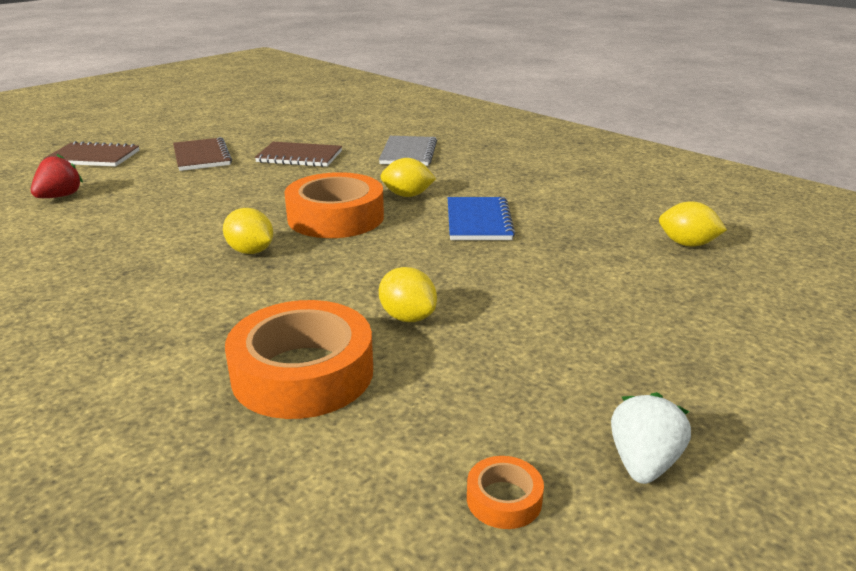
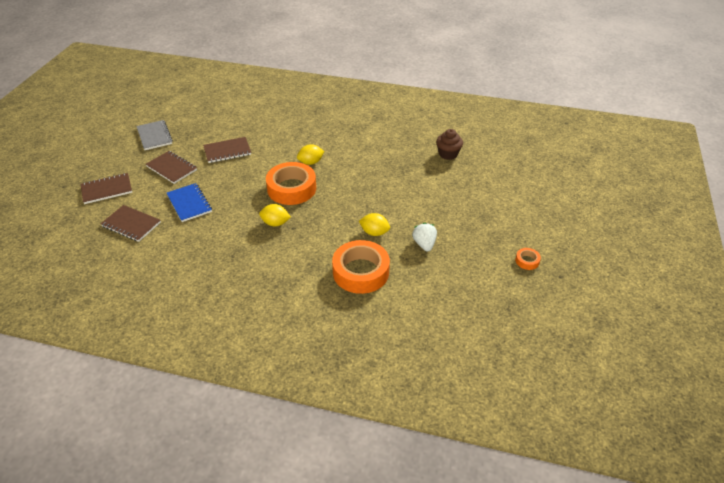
camera: 30 degrees left, 15 degrees up
red strawberry [31,154,83,198] -> brown notebook [101,205,161,242]
grey notebook [379,136,437,166] -> grey notebook moved to [136,120,173,150]
blue notebook [448,197,515,240] -> blue notebook moved to [167,183,212,222]
orange tape [467,456,544,529] -> orange tape moved to [515,248,541,270]
white strawberry [611,392,691,484] -> white strawberry moved to [412,223,437,252]
yellow lemon [659,201,727,247] -> brown cupcake [436,129,463,160]

